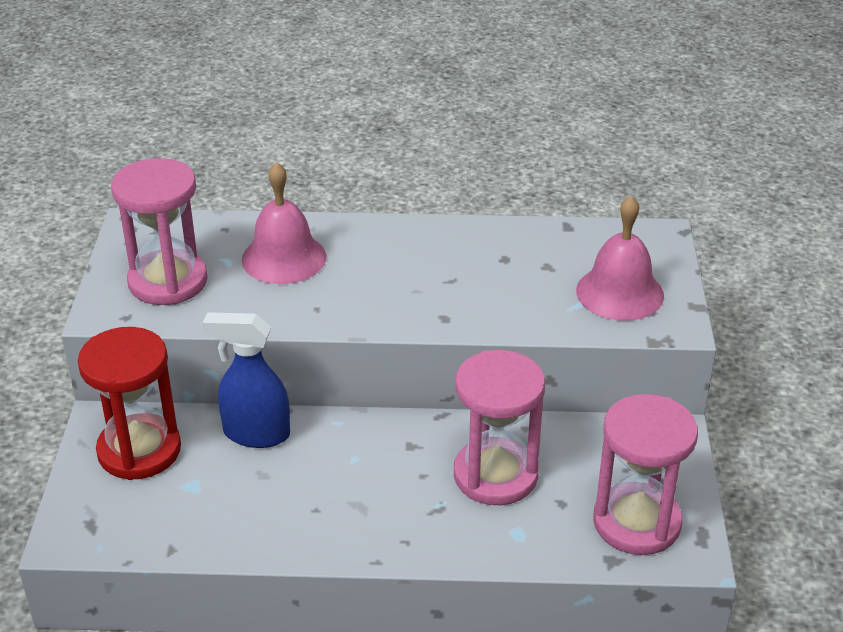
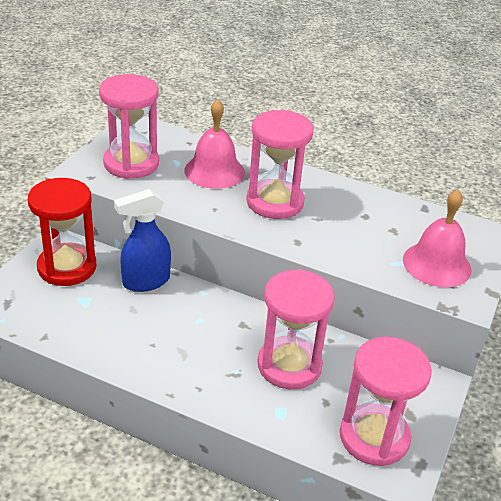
camera: 20 degrees right, 0 degrees up
blue spray bottle [202,312,290,448] -> blue spray bottle turned 60 degrees counterclockwise [114,189,171,292]
none -> pink hourglass [246,110,314,219]

